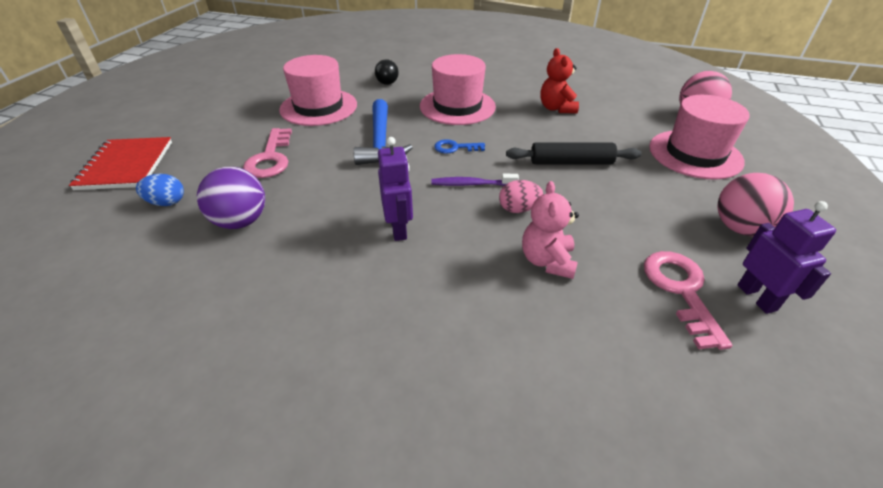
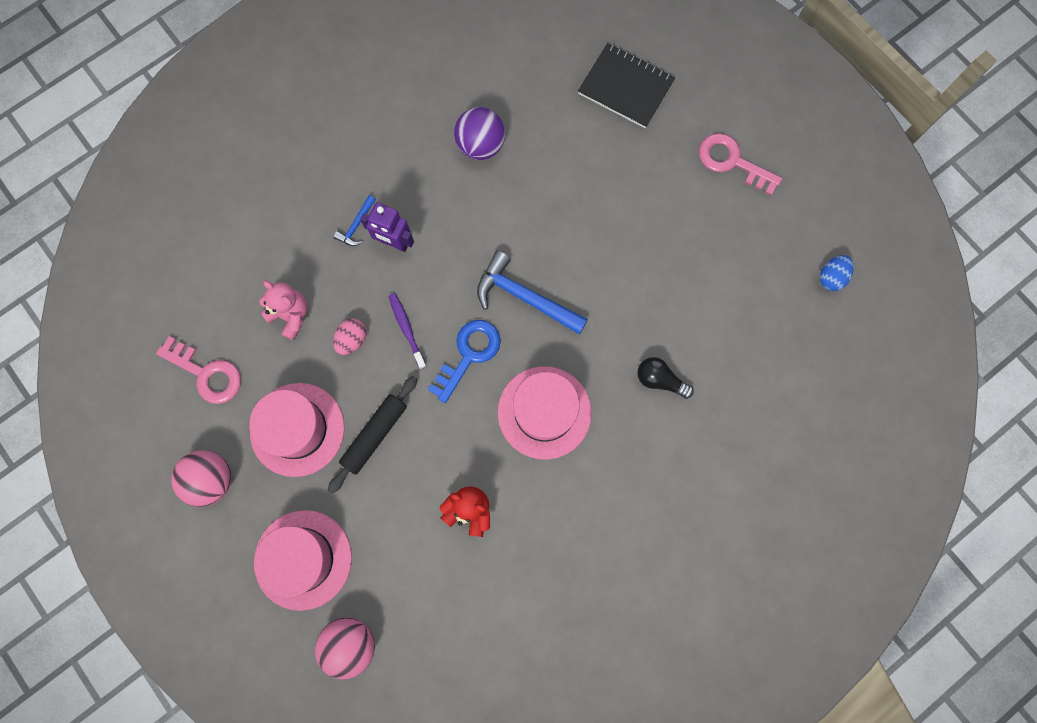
camera: 125 degrees right, 35 degrees up
red notebook [69,137,172,190] -> black notebook [578,43,675,128]
blue egg [136,174,184,206] -> blue egg moved to [820,255,854,291]
pink key [243,128,292,178] -> pink key moved to [699,133,782,196]
pink hat [279,55,357,126] -> pink hat moved to [249,383,345,477]
purple toothbrush [431,174,519,186] -> purple toothbrush turned 60 degrees counterclockwise [389,293,427,369]
blue key [434,139,485,154] -> blue key [428,320,501,403], size x1.70
purple robot [737,201,836,314] -> none
none -> blue hammer [333,195,376,246]

